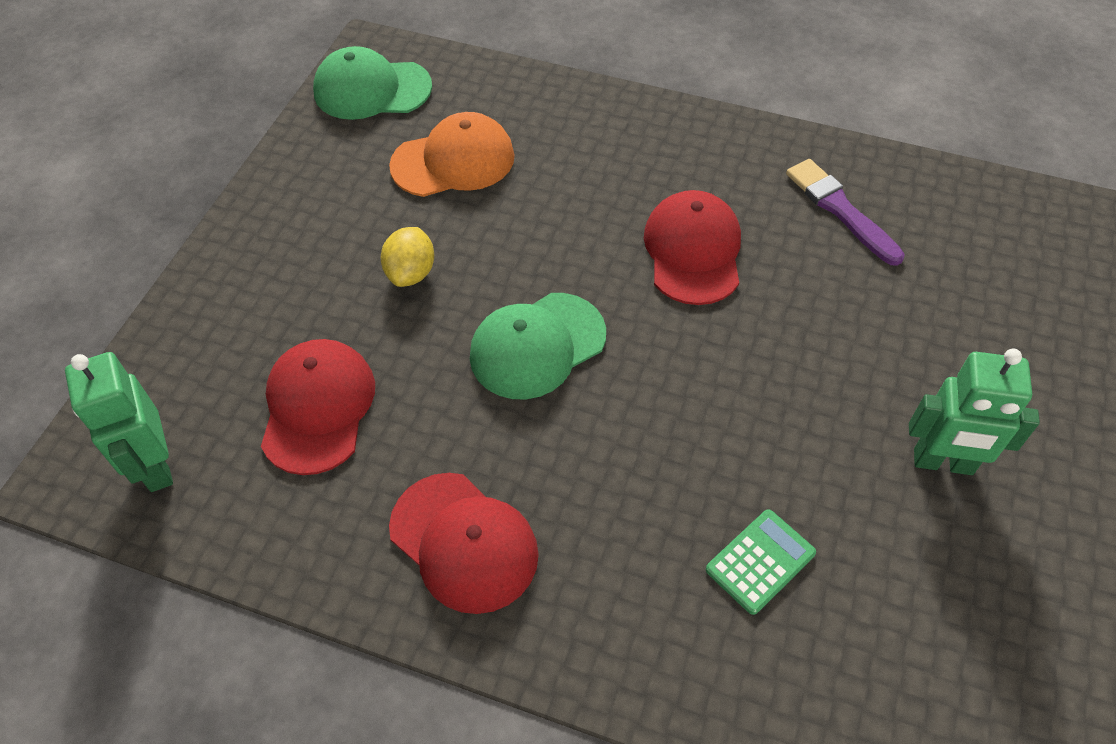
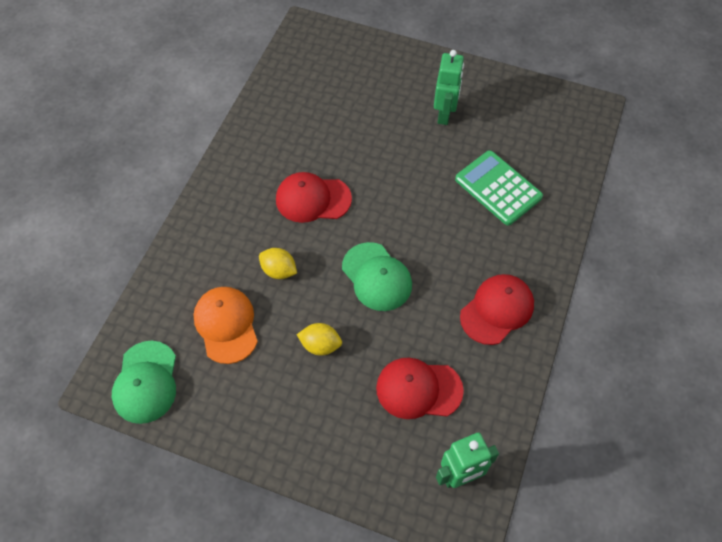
camera: 90 degrees left, 5 degrees up
green calculator [706,509,816,615] -> green calculator [455,150,543,226], size x1.72
purple brush [786,159,905,266] -> none
none -> yellow lemon [259,248,297,279]

